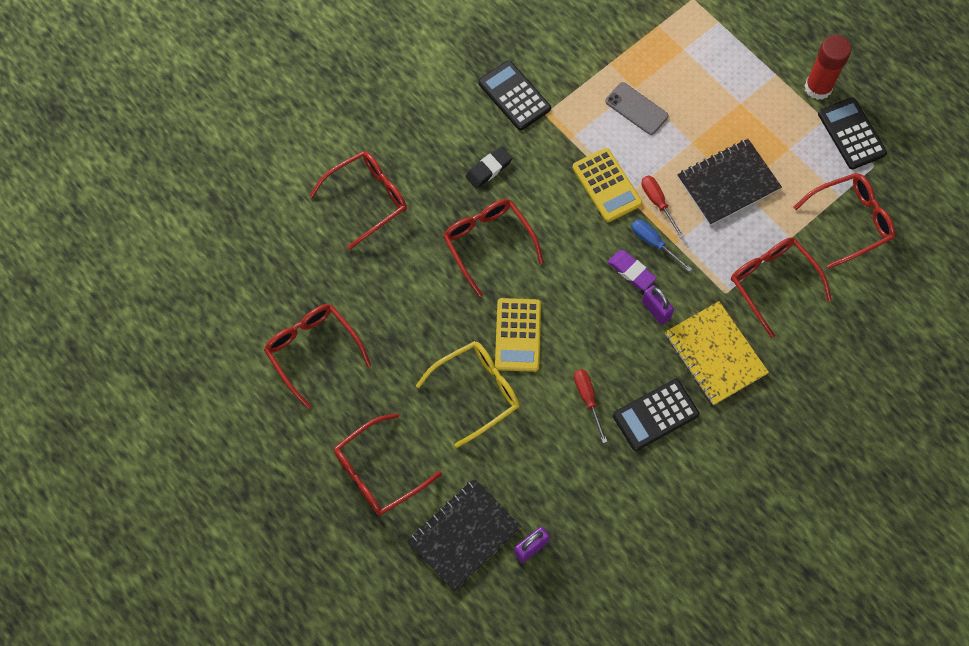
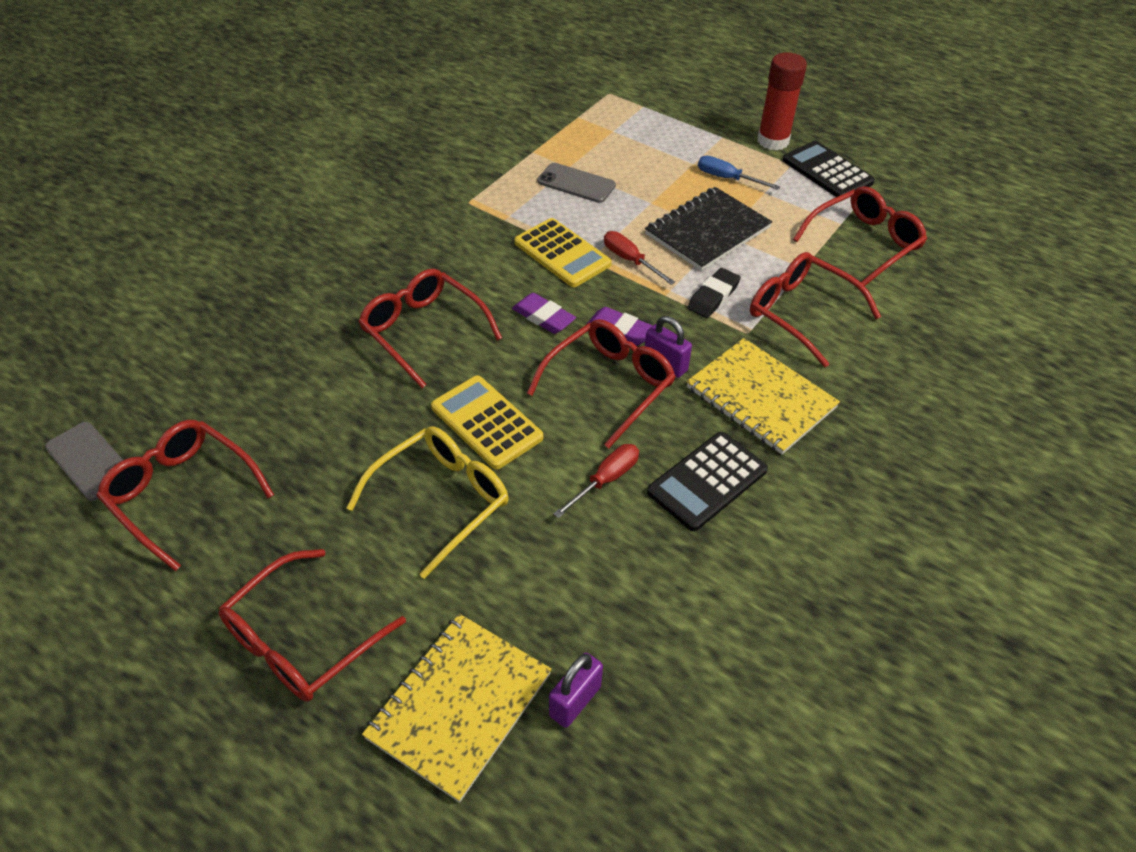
camera: 15 degrees left, 20 degrees down
red glasses [310,151,407,250] -> red glasses moved to [527,319,676,448]
black notebook [407,478,522,591] -> yellow notebook [362,614,552,803]
black eraser [465,146,513,189] -> black eraser moved to [687,268,741,318]
black calculator [479,60,551,130] -> none
yellow calculator [495,298,541,372] -> yellow calculator turned 150 degrees clockwise [431,376,543,469]
red screwdriver [574,369,607,443] -> red screwdriver turned 75 degrees clockwise [553,444,639,518]
blue screwdriver [631,219,692,272] -> blue screwdriver moved to [698,156,780,190]
none -> grey phone [45,422,123,501]
none -> purple eraser [512,293,576,334]

